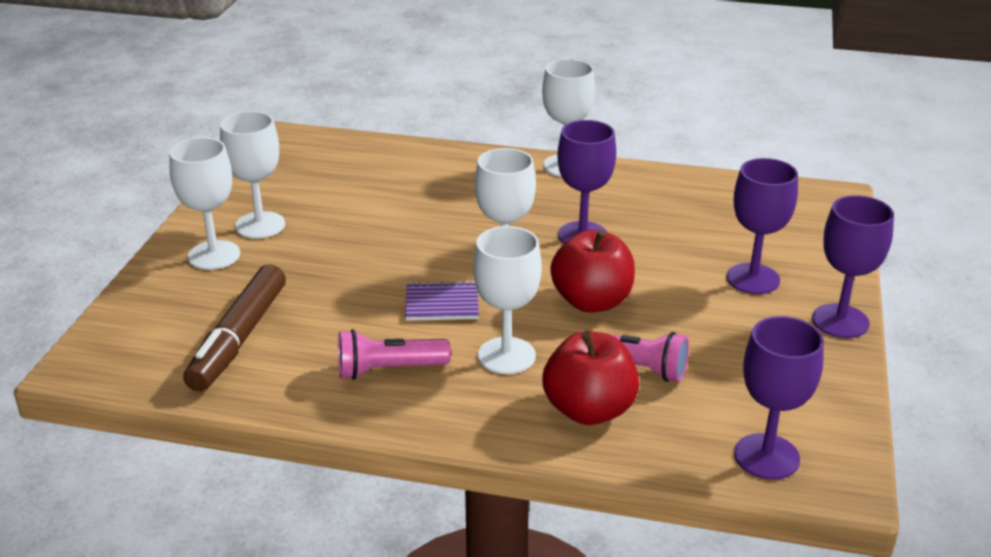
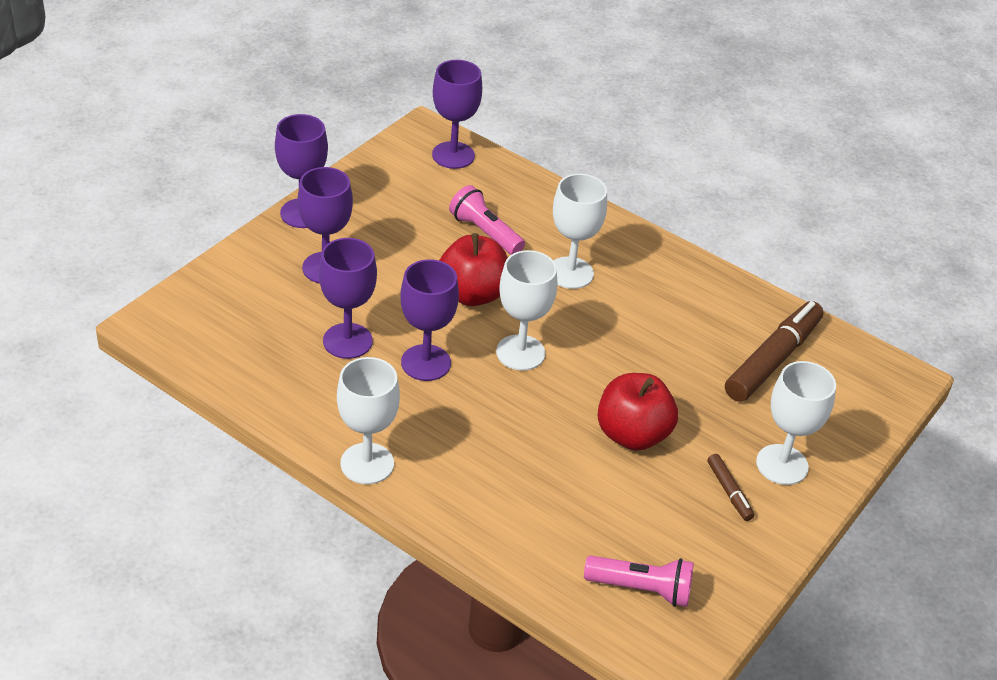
camera: 160 degrees left, 10 degrees up
white goblet [220,111,285,239] -> brown marker [707,454,754,521]
pink flashlight [338,329,451,380] -> pink flashlight moved to [584,556,694,607]
purple notebook [405,281,479,321] -> none
red apple [542,331,639,425] -> red apple moved to [597,373,678,451]
none -> purple goblet [319,238,377,359]

